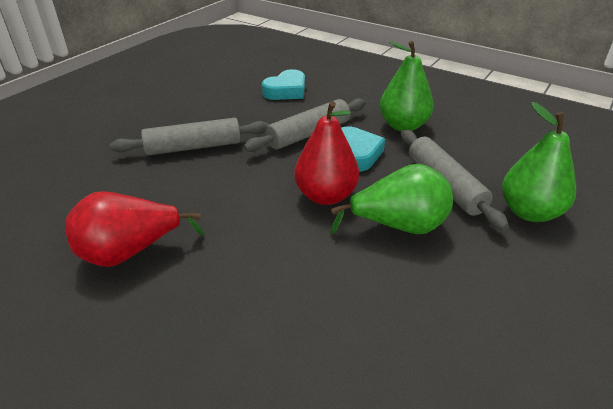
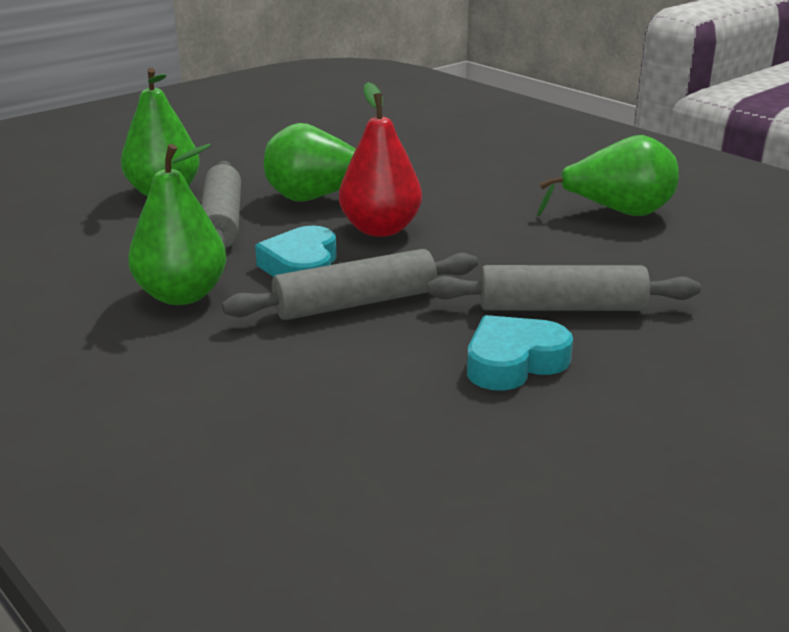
camera: 165 degrees left, 10 degrees down
red pear [65,191,204,267] -> green pear [537,135,679,216]
turquoise heart [262,69,305,100] -> turquoise heart moved to [467,315,573,391]

